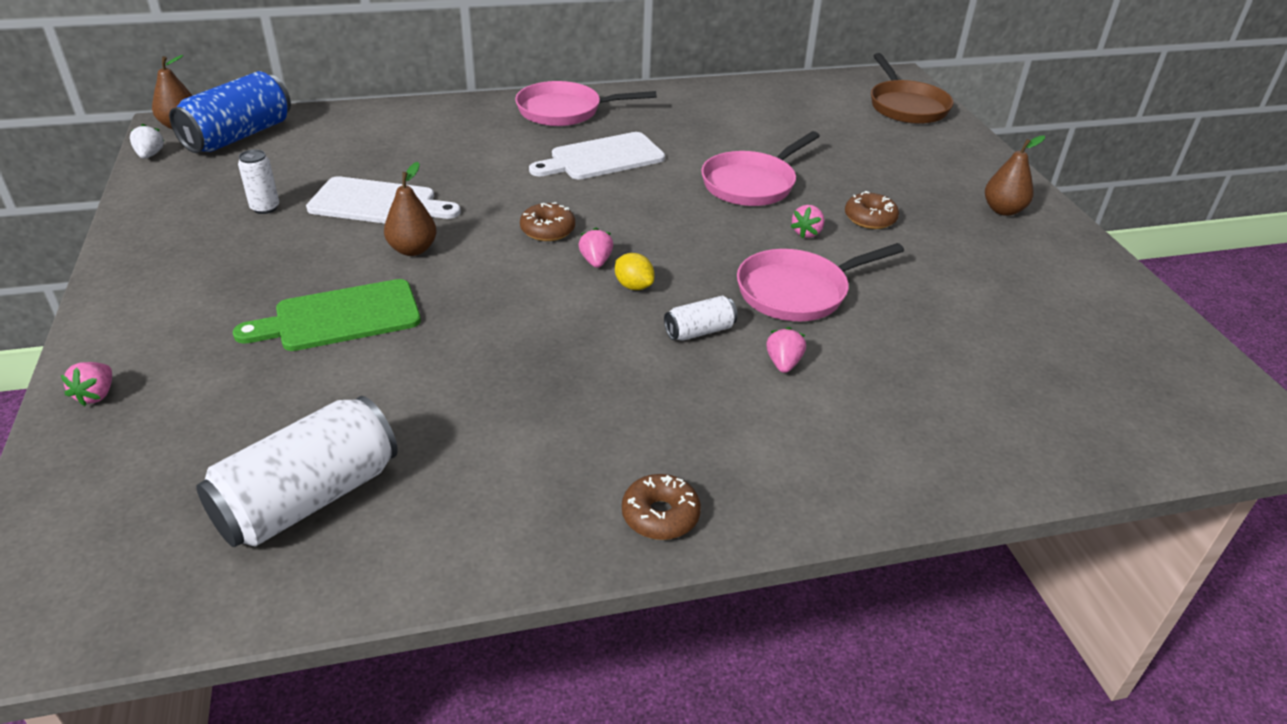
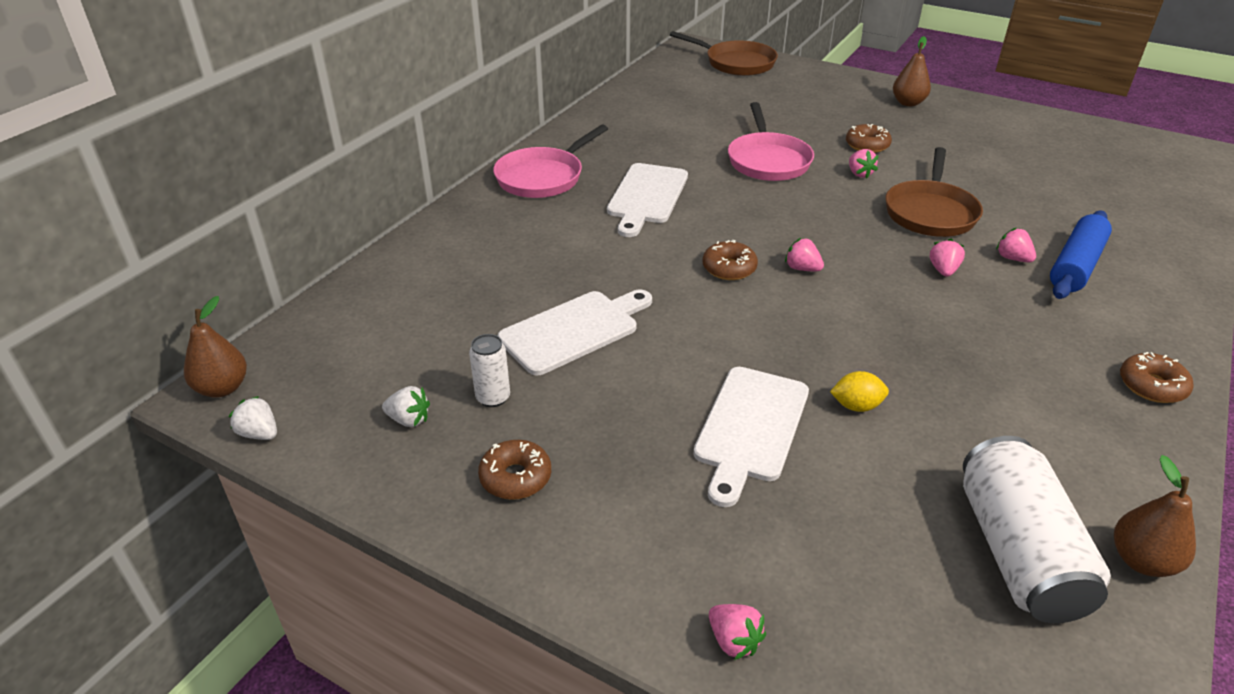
camera: 45 degrees left, 0 degrees up
blue can [169,71,291,153] -> none
green cutting board [233,279,421,351] -> white cutting board [694,367,809,507]
brown pear [384,162,436,256] -> brown pear moved to [1114,455,1196,577]
yellow lemon [615,253,654,290] -> yellow lemon moved to [830,371,889,412]
white can [664,296,737,341] -> pink strawberry [930,239,965,277]
pink pan [737,243,904,321] -> brown pan [886,147,983,237]
none -> white strawberry [382,386,430,427]
none -> brown donut [478,440,551,500]
none -> blue rolling pin [1050,211,1112,299]

